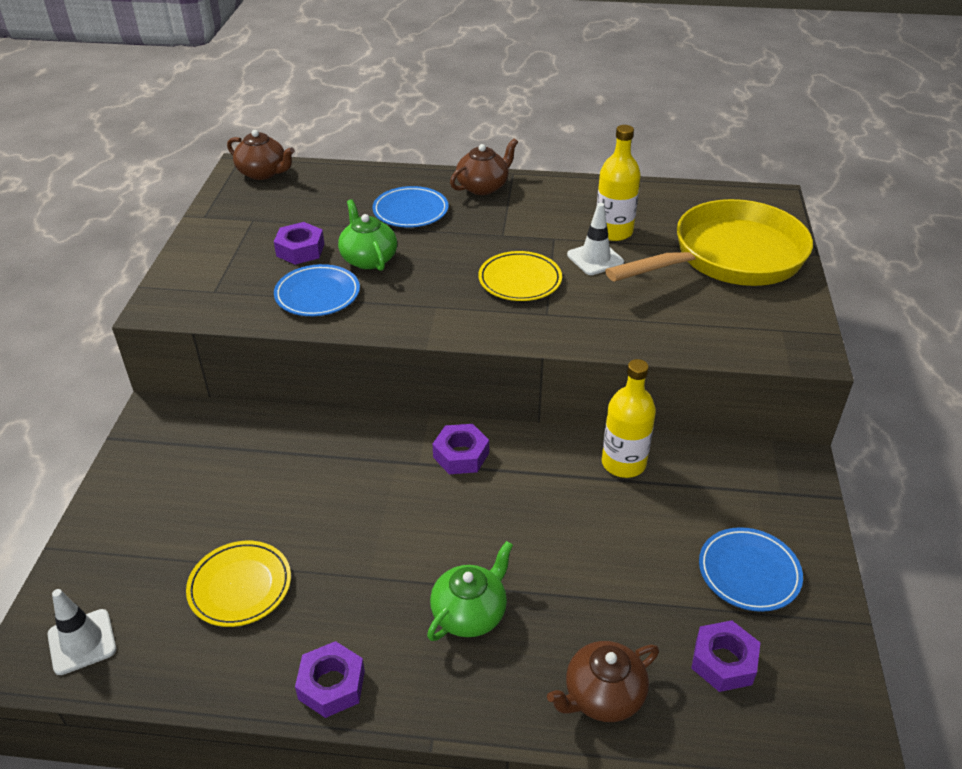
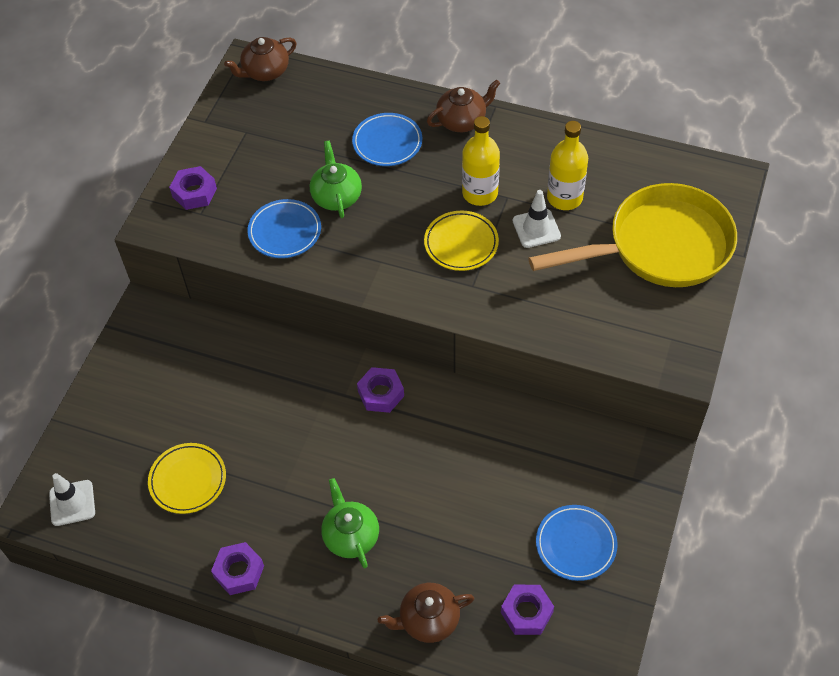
camera: 15 degrees right, 15 degrees up
brown teapot [227,130,295,180] -> brown teapot turned 105 degrees clockwise [224,37,297,81]
purple nut [274,222,324,265] -> purple nut moved to [169,166,217,210]
green teapot [427,541,513,641] -> green teapot turned 75 degrees counterclockwise [321,478,379,568]
yellow bottle [602,359,656,478] -> yellow bottle moved to [462,116,500,206]

